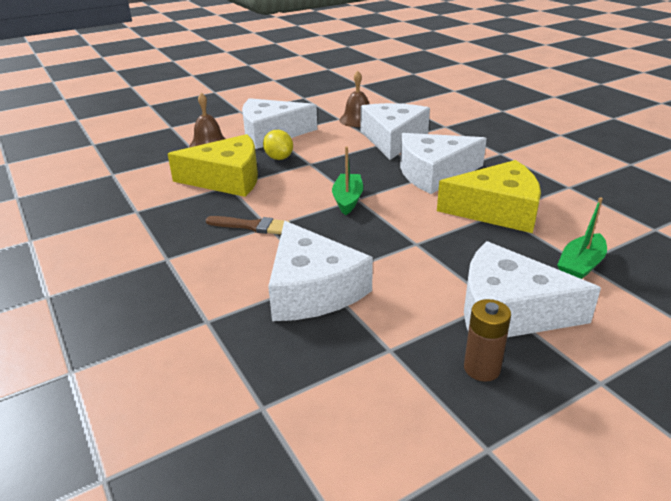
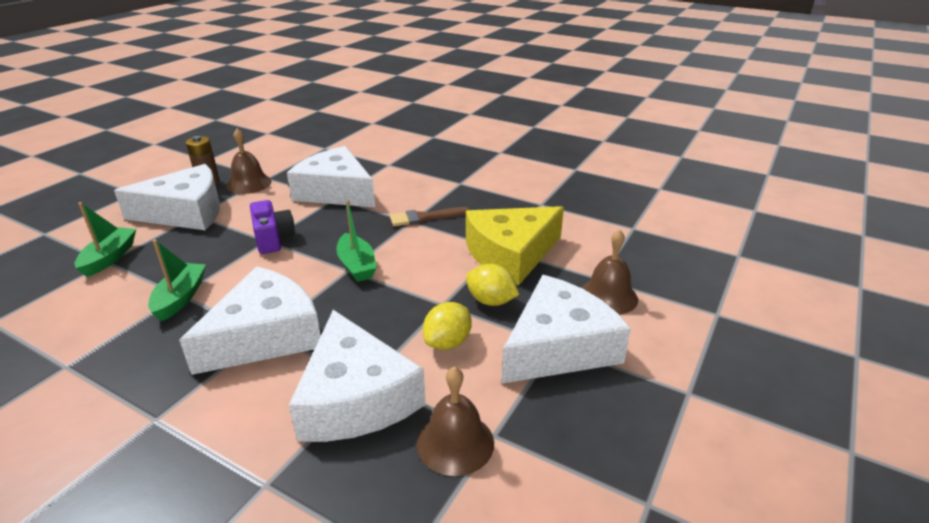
camera: 150 degrees right, 0 degrees up
yellow cheese [437,160,541,233] -> green boat [148,240,206,321]
none -> brown bell [227,129,272,194]
none -> purple camera [250,200,295,254]
none -> yellow lemon [423,302,472,350]

